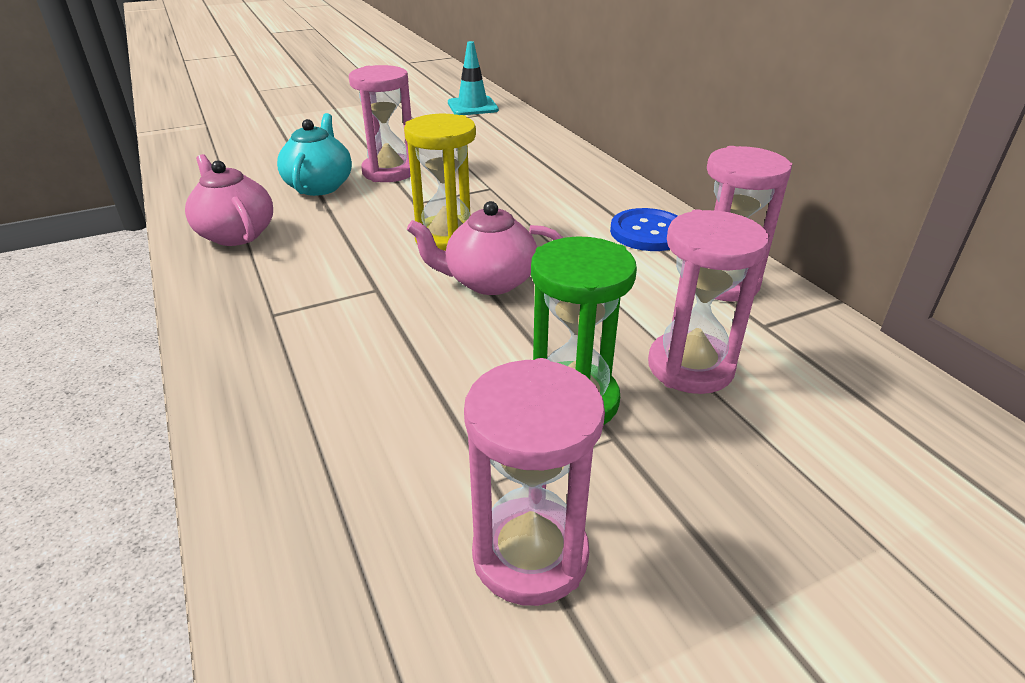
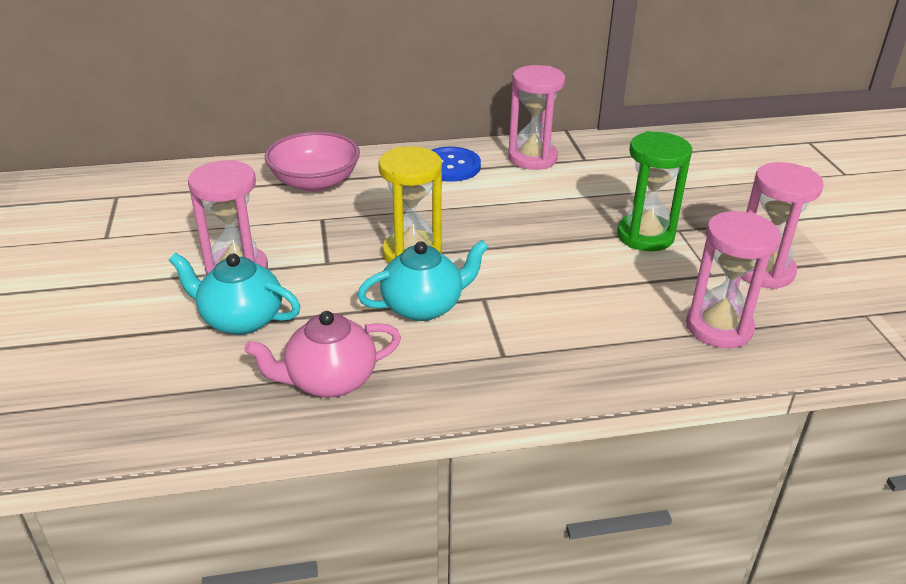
camera: 75 degrees left, 0 degrees up
pink teapot [407,201,563,295] -> none
turquoise traffic cone [448,41,499,115] -> none
pink hourglass [648,209,770,394] -> pink hourglass moved to [686,211,781,348]
none -> pink bowl [265,132,360,192]
none -> turquoise teapot [357,240,488,321]

